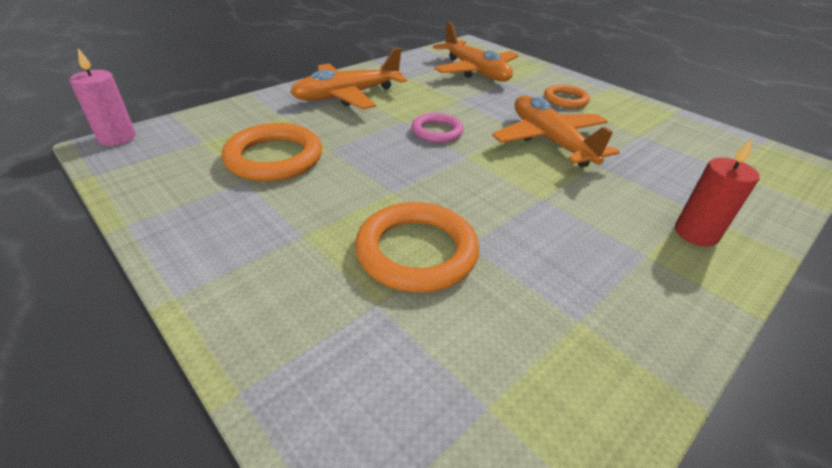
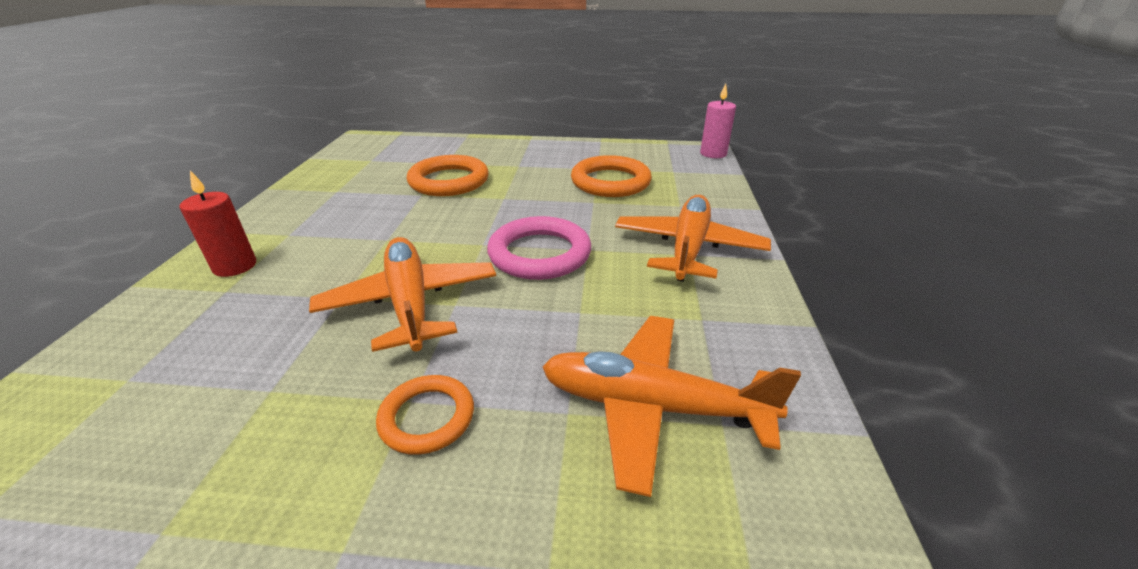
camera: 140 degrees right, 5 degrees down
pink ring [412,113,464,143] -> pink ring [487,216,591,280], size x1.64
orange plane [492,95,620,168] -> orange plane turned 135 degrees counterclockwise [309,237,496,352]

